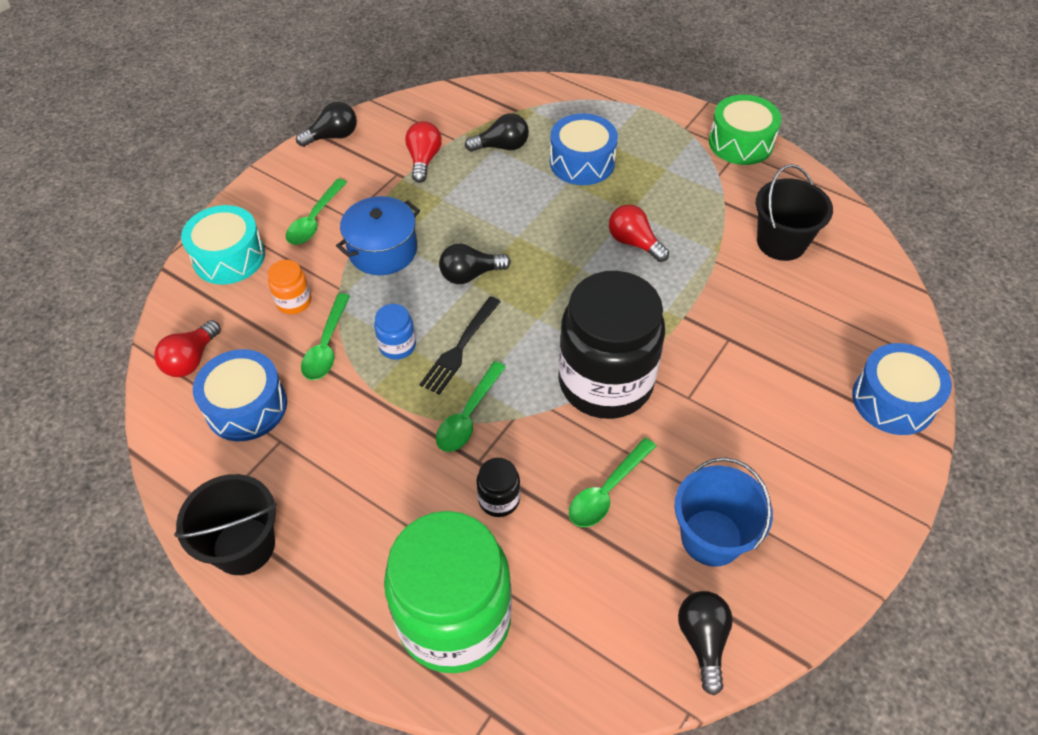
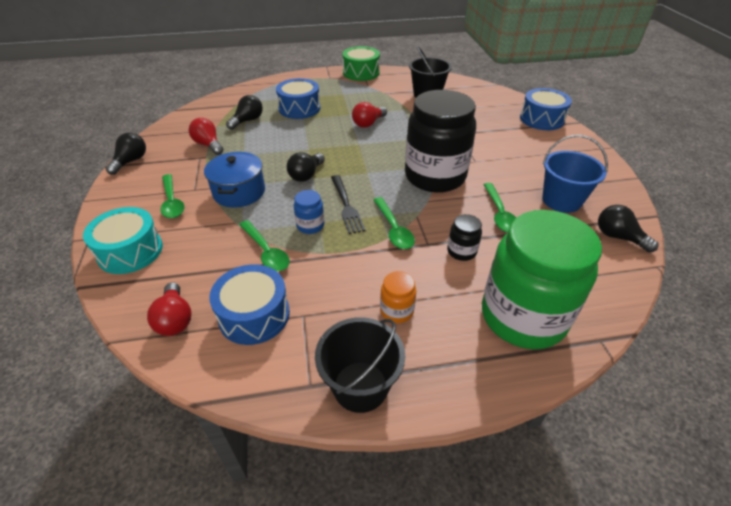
camera: 45 degrees left, 10 degrees down
orange jar [268,260,311,314] -> orange jar moved to [380,271,416,323]
red light bulb [609,204,669,262] -> red light bulb turned 45 degrees counterclockwise [352,102,387,128]

